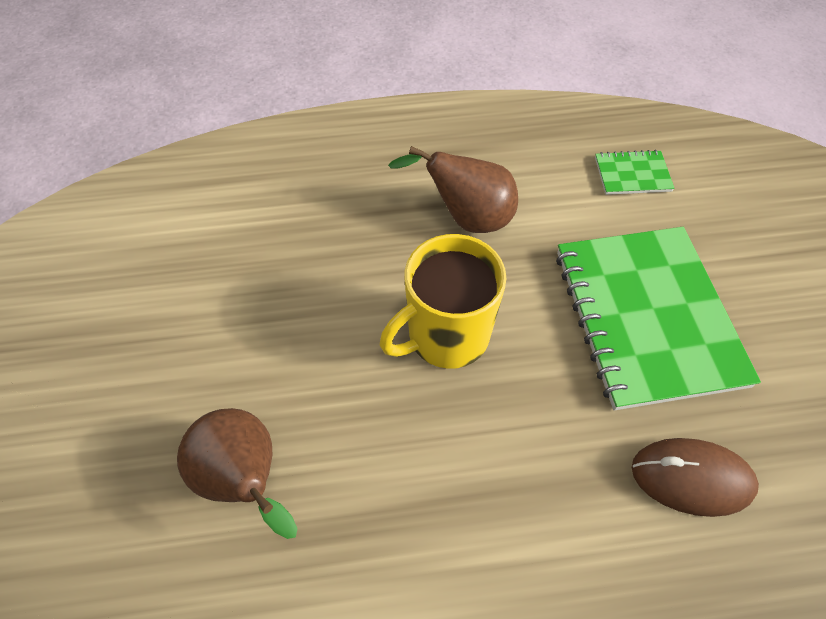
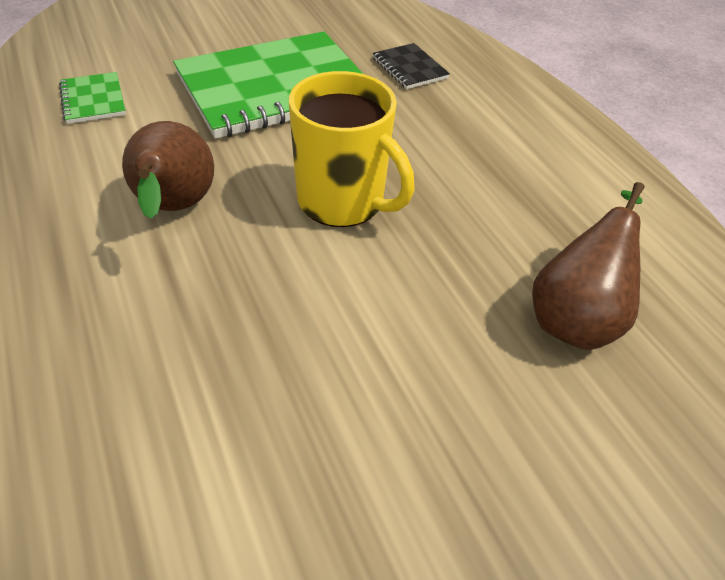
camera: 110 degrees left, 10 degrees down
brown mouse [632,438,759,517] -> black notebook [373,43,450,89]

